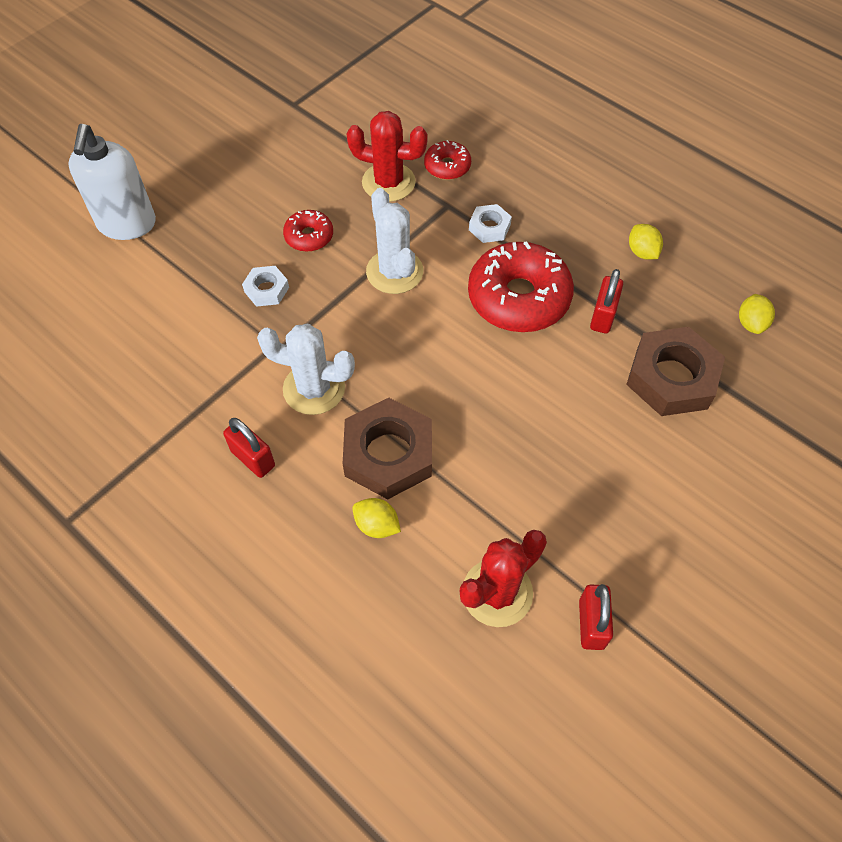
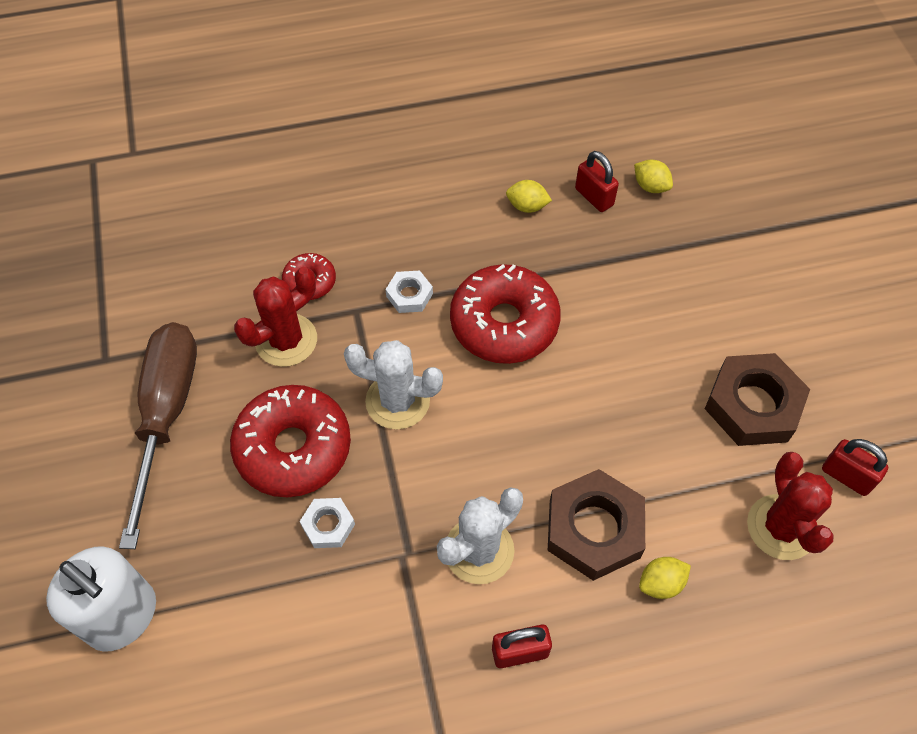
camera: 55 degrees left, 0 degrees up
red donut [283,210,333,252] -> red donut [230,385,351,497], size x1.99
red padlock [590,269,623,333] -> red padlock moved to [575,151,619,212]
brown nut [626,327,725,416] -> brown nut moved to [705,353,810,446]
none -> brown screwdriver [119,322,197,549]

